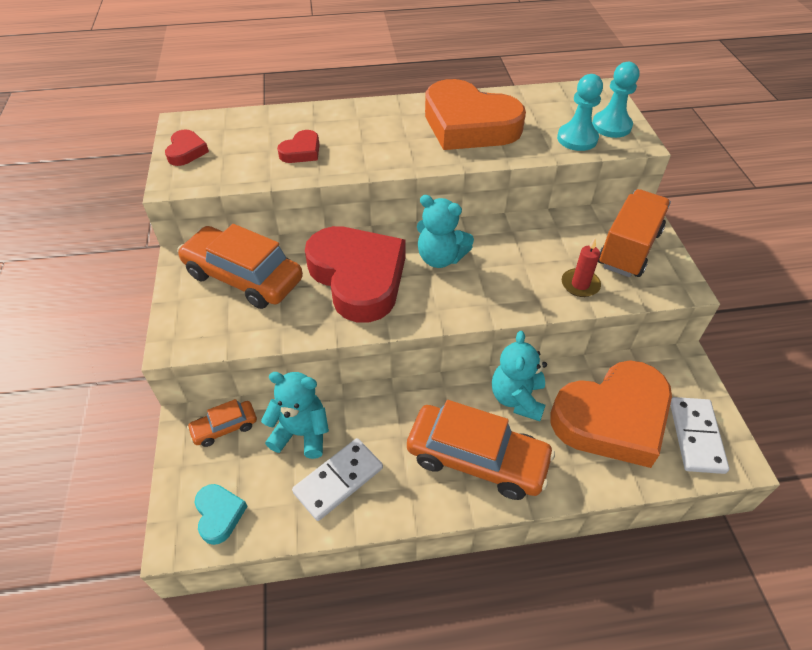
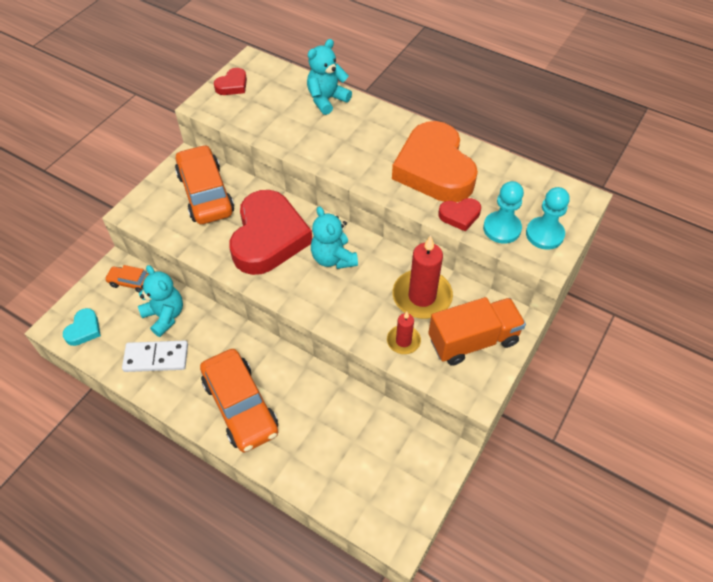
camera: 40 degrees right, 5 degrees up
red heart [277,130,319,163] -> red heart moved to [438,198,481,231]
turquoise teddy bear [492,331,547,421] -> turquoise teddy bear moved to [307,39,352,115]
orange heart [550,360,672,468] -> none
white domino [670,397,729,474] -> none
none -> red candle [393,235,453,319]

